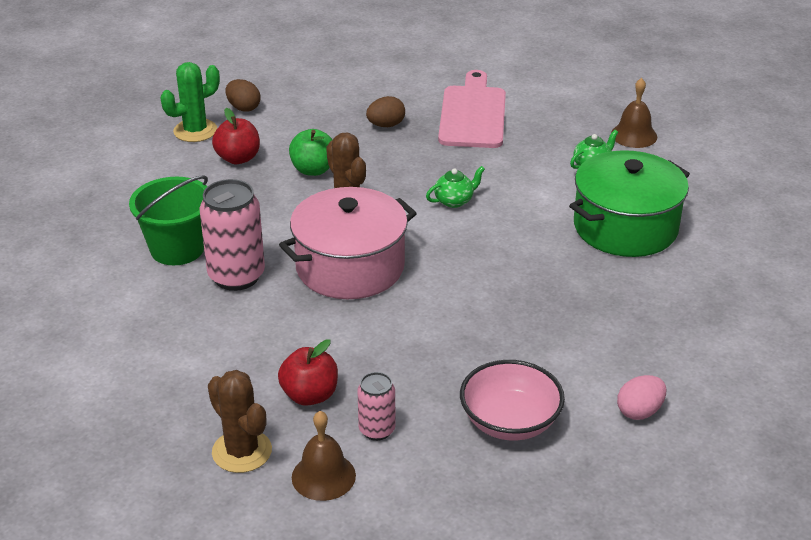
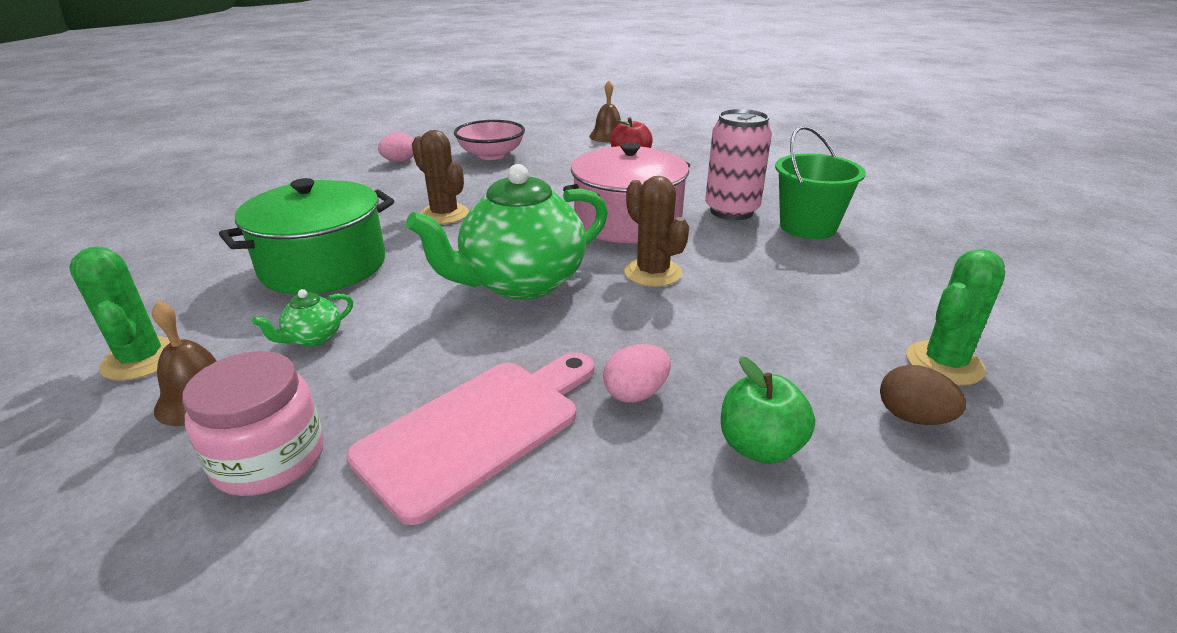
camera: 175 degrees right, 5 degrees down
brown cactus [208,370,272,473] -> brown cactus moved to [412,130,469,224]
red apple [212,108,260,164] -> none
green apple [289,129,333,176] -> green apple moved to [721,356,815,464]
pink can [357,372,396,441] -> none
brown egg [366,96,405,127] -> pink egg [603,344,671,403]
green teapot [426,166,485,208] -> green teapot [406,164,608,300], size x2.49
pink cutting board [438,70,506,148] -> pink cutting board turned 135 degrees counterclockwise [346,352,594,525]
none -> green cactus [69,247,170,381]
none -> pink jar [182,351,324,496]

